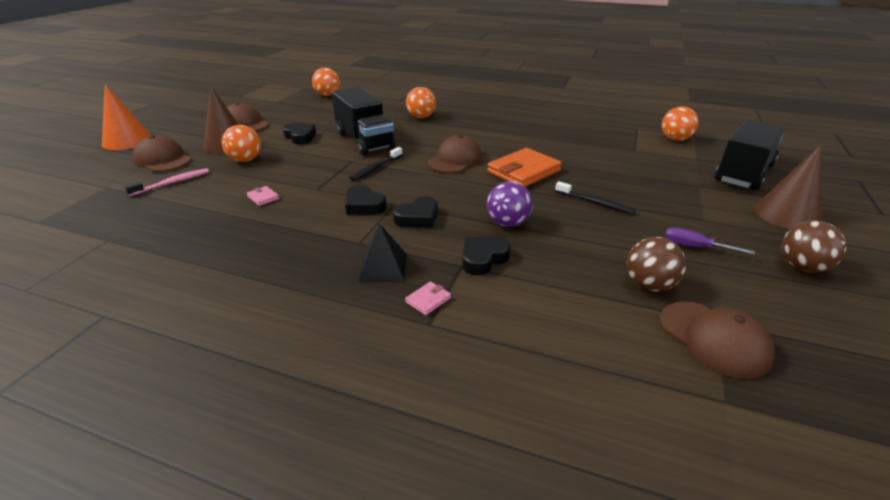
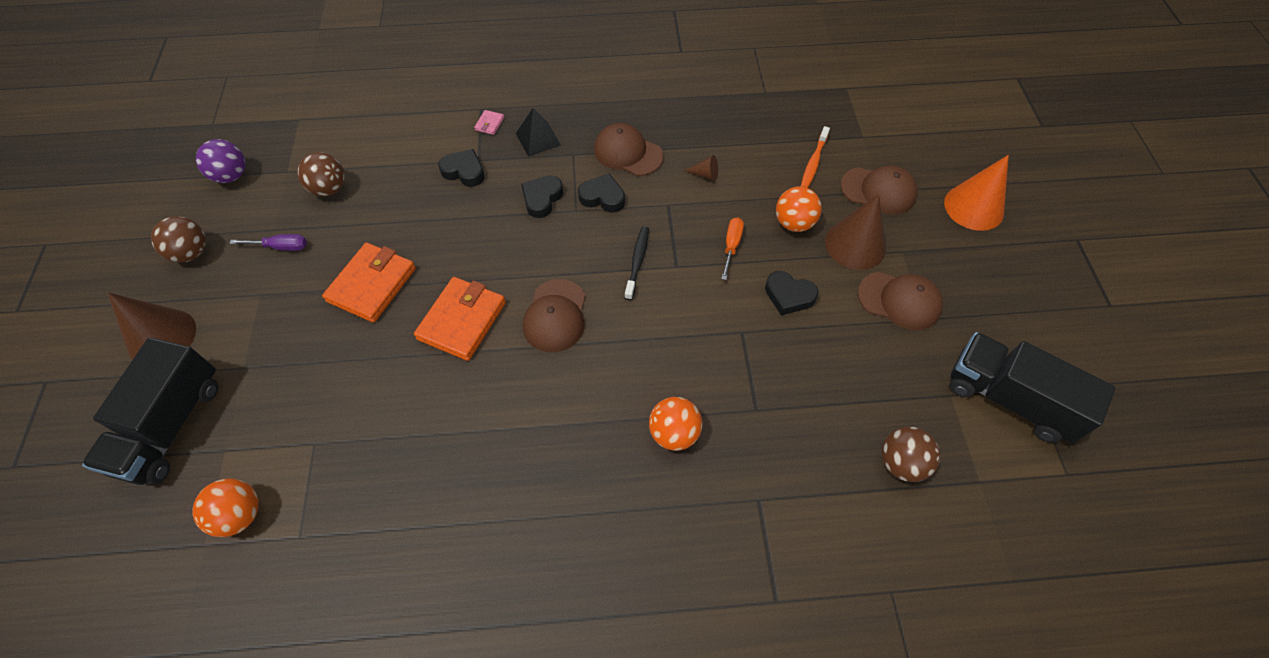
camera: 155 degrees right, 25 degrees up
pink toothbrush [124,168,209,196] -> orange toothbrush [801,126,830,188]
pink wallet [247,186,279,206] -> brown cone [685,155,718,181]
orange ball [312,68,340,96] -> brown ball [881,426,941,482]
black truck [332,87,396,155] -> black truck moved to [949,332,1116,443]
black heart [462,237,511,275] -> black heart turned 90 degrees counterclockwise [438,149,485,187]
purple ball [487,181,532,227] -> purple ball moved to [196,139,245,183]
black toothbrush [555,181,636,214] -> orange wallet [322,242,416,323]
brown cap [660,302,775,379] -> brown cap moved to [594,123,663,176]
none -> orange screwdriver [721,217,744,280]

